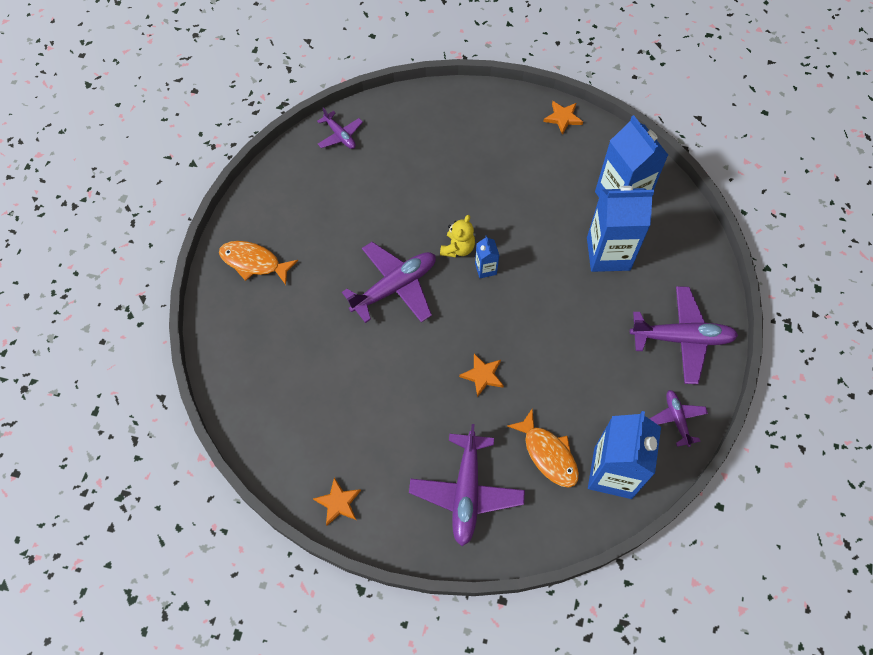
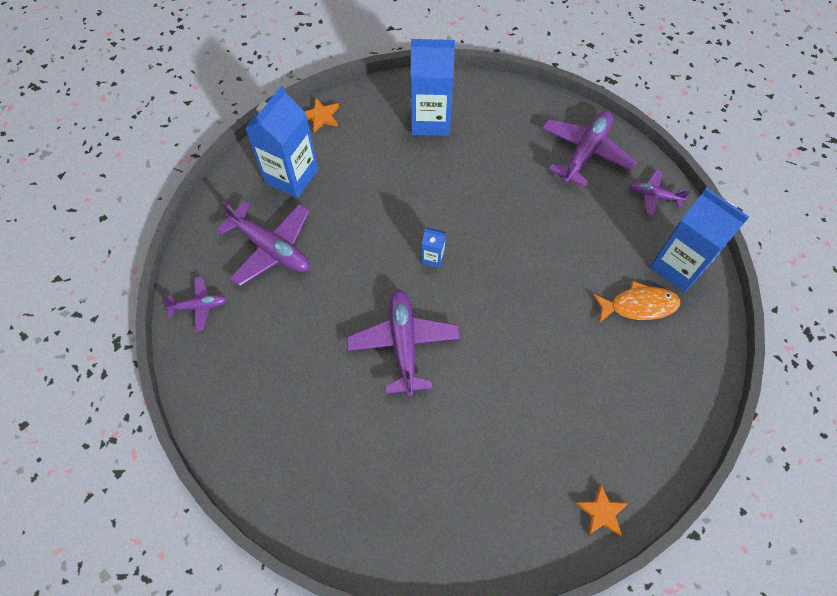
camera: 60 degrees left, 0 degrees up
orange fish [219,241,298,285] -> none
purple plane [409,424,525,546] -> purple plane moved to [216,201,310,286]
yellow teddy bear [440,215,475,258] -> none
orange star [459,354,504,397] -> none
blue carton [587,186,654,272] -> blue carton moved to [245,85,318,198]

